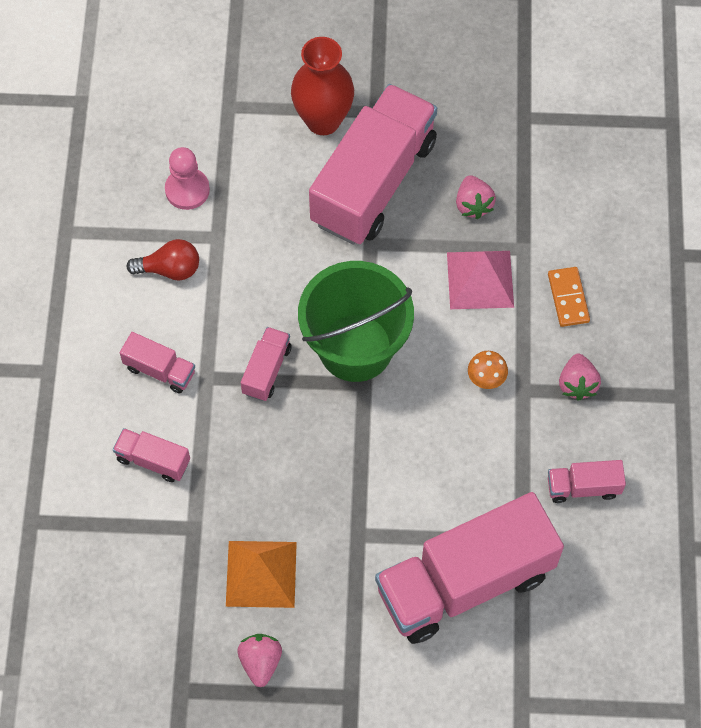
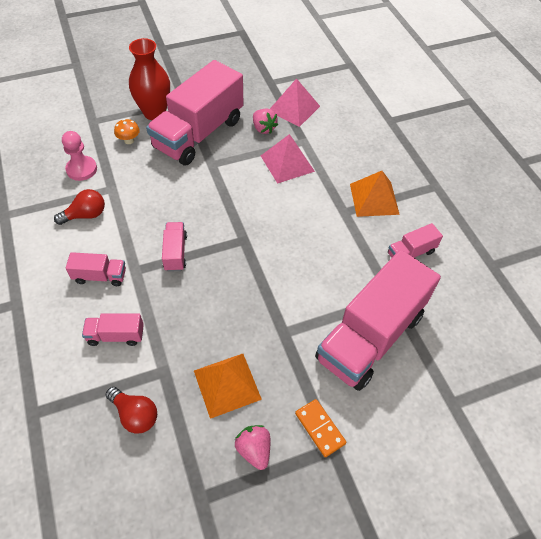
camera: 25 degrees left, 10 degrees down
green bucket [298,261,414,382] -> none
pink truck [309,84,437,245] -> pink truck turned 150 degrees counterclockwise [146,60,244,165]
orange mushroom [468,351,508,389] -> orange mushroom moved to [114,119,140,144]
orange domino [548,267,590,327] -> orange domino moved to [295,399,346,457]
pink strawberry [559,354,601,401] -> orange pyramid [350,171,400,217]
none -> red light bulb [106,387,157,434]
none -> pink pyramid [270,78,320,127]

